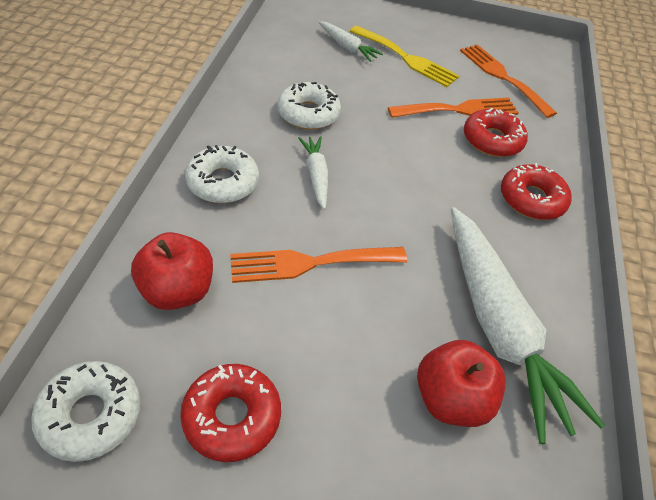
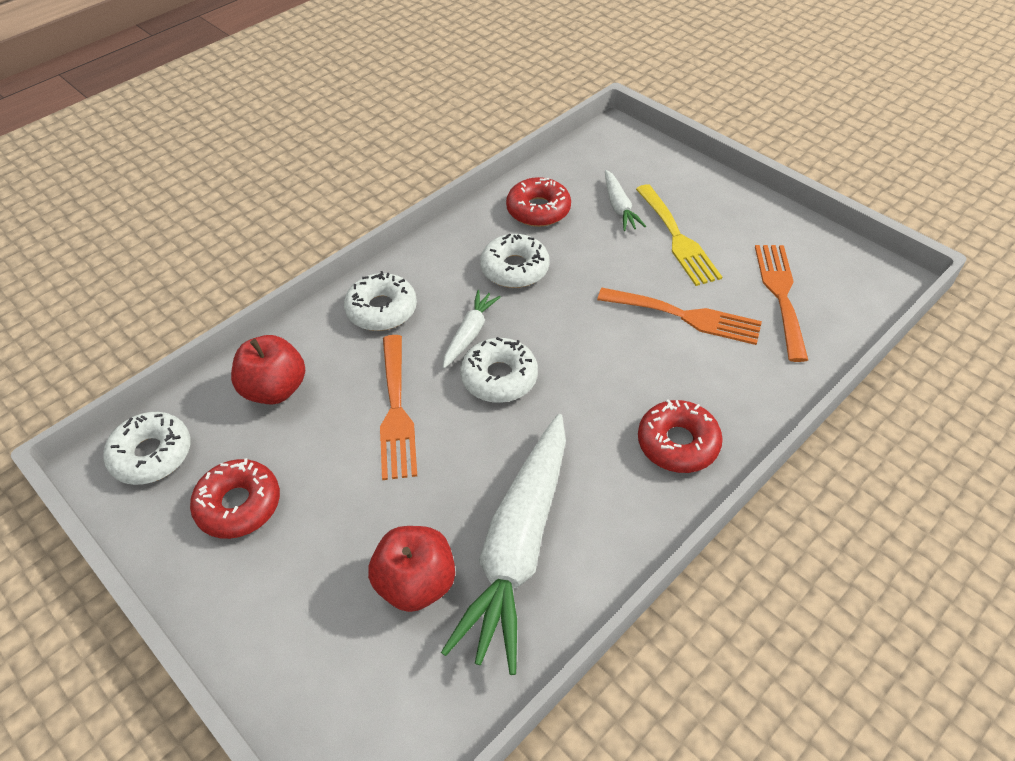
camera: 40 degrees right, 0 degrees up
orange fork [230,247,407,283] -> orange fork turned 120 degrees counterclockwise [380,335,417,480]
red donut [464,108,528,157] -> red donut moved to [506,177,571,227]
none -> white donut [460,337,538,403]

